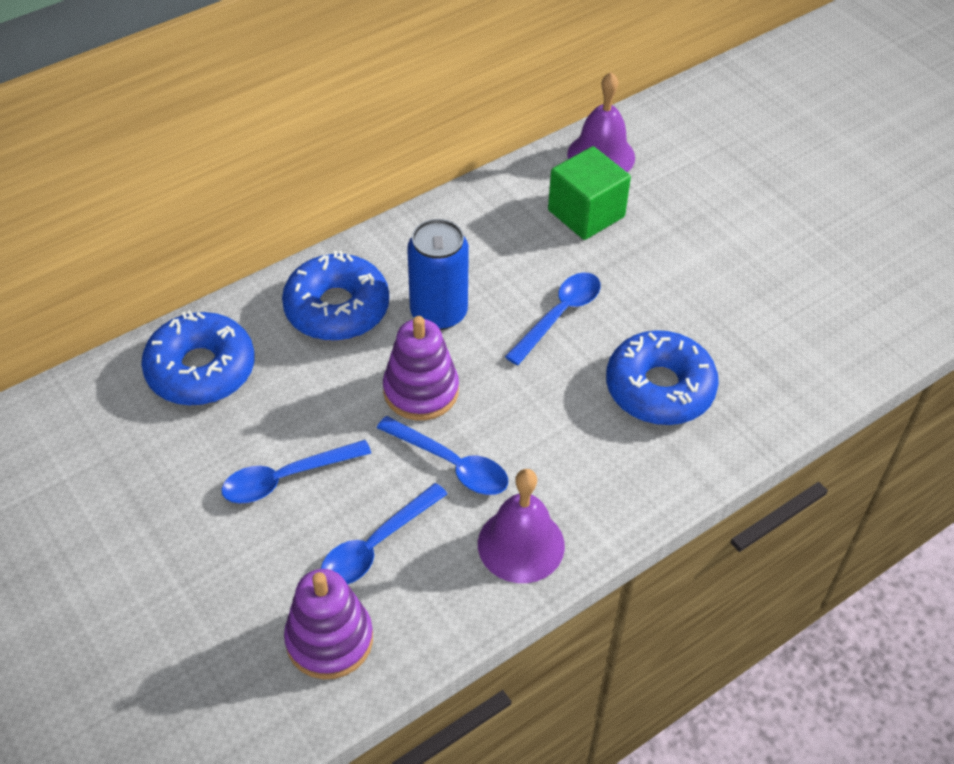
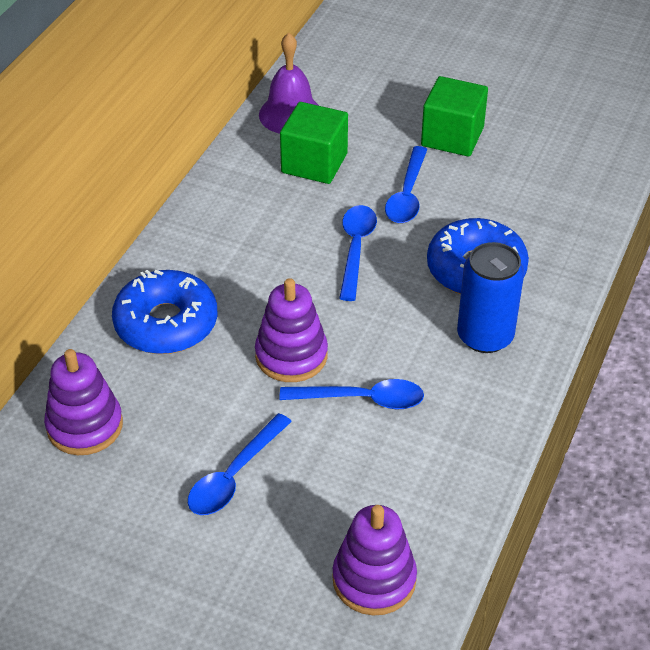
camera: 30 degrees left, 5 degrees down
blue donut [141,310,255,406] -> purple stacking toy [44,349,123,455]
blue spoon [321,483,447,584] -> blue spoon moved to [385,146,428,223]
blue can [407,219,469,330] -> blue can moved to [457,242,524,353]
purple bell [478,469,565,583] -> none
none -> green cube [421,76,488,157]

